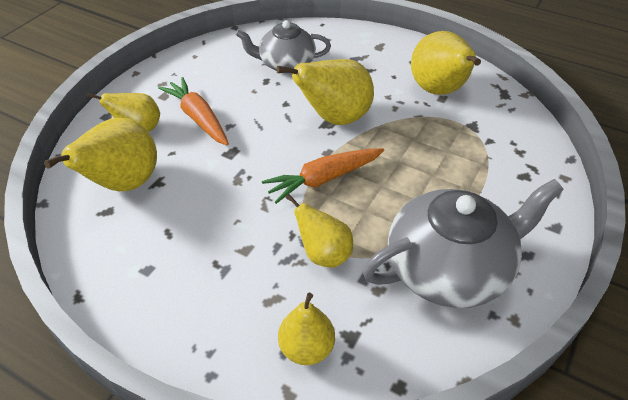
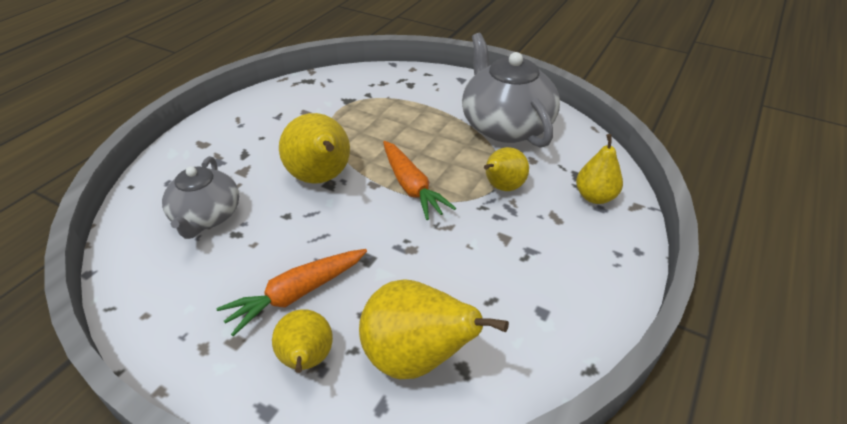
camera: 90 degrees left, 5 degrees down
yellow pear [411,31,481,95] -> none

